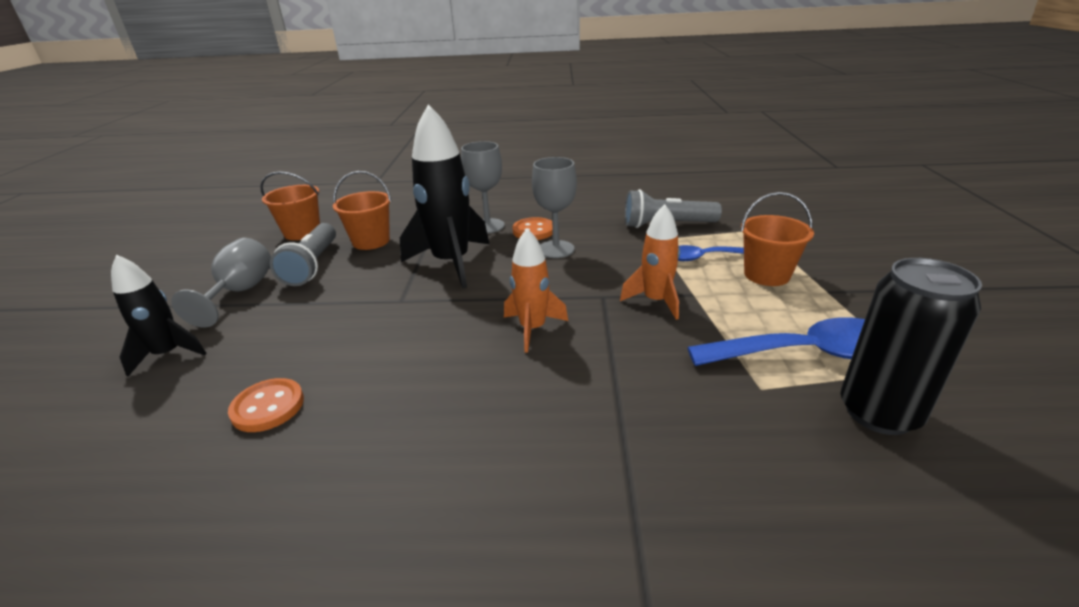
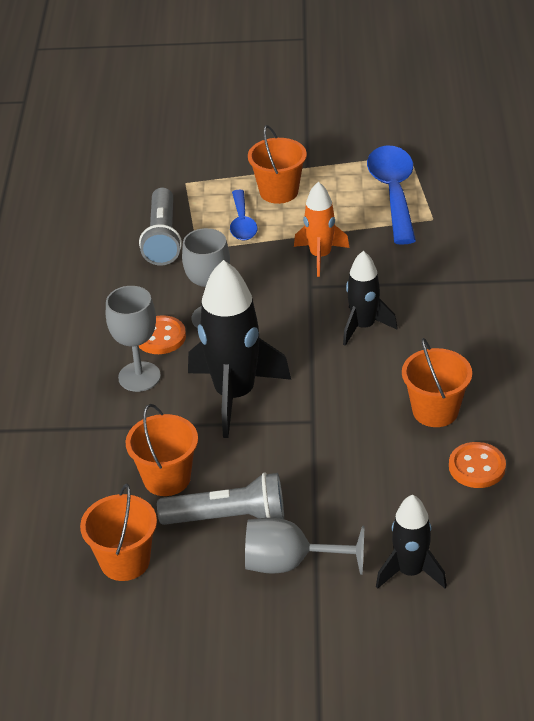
camera: 90 degrees left, 10 degrees up
orange rocket [504,229,568,353] -> black rocket [343,251,397,346]
black can [841,258,982,435] -> none
none -> orange bucket [402,338,472,427]

